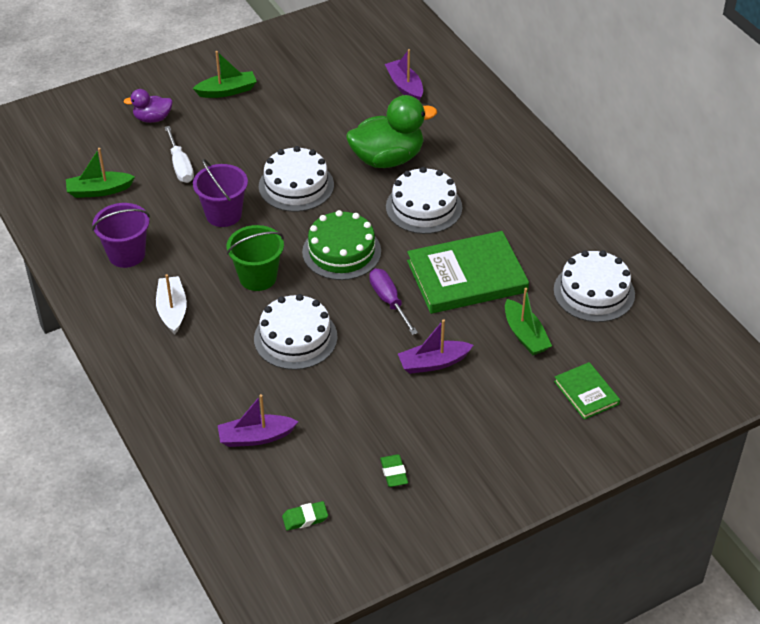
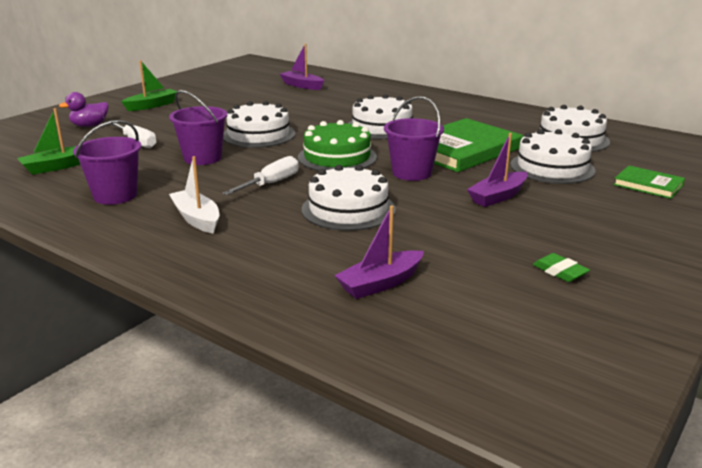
camera: 25 degrees left, 20 degrees down
green bucket [227,225,284,291] -> white screwdriver [222,156,299,195]
green eraser [282,501,328,531] -> none
green duck [346,95,437,168] -> none
purple screwdriver [369,268,418,335] -> purple bucket [384,96,444,181]
green boat [505,288,552,355] -> white cake [510,129,595,184]

